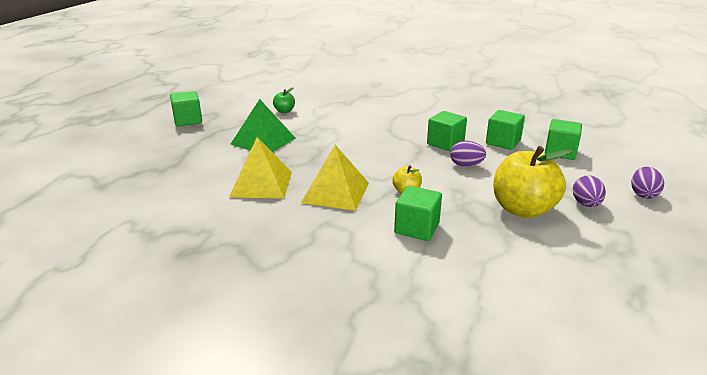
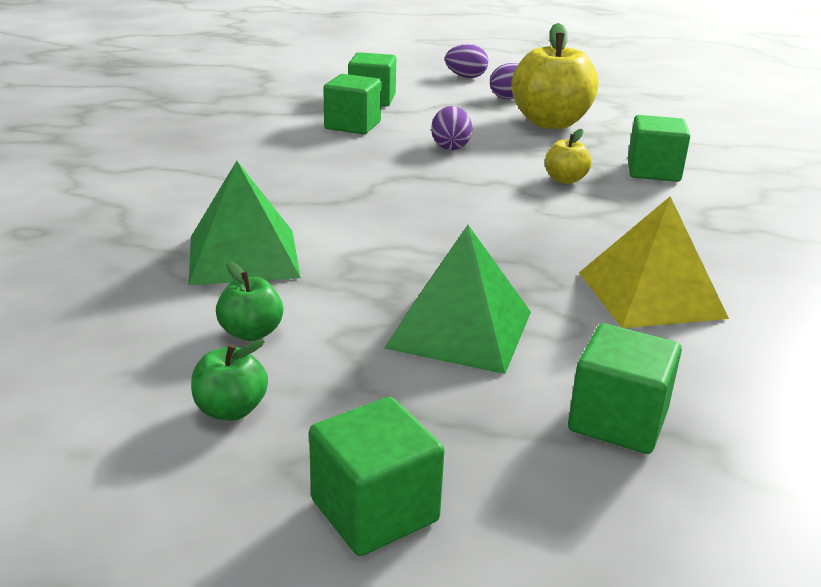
camera: 105 degrees left, 0 degrees up
yellow pyramid [301,145,369,211] -> none
green cube [427,111,467,151] -> green cube moved to [568,323,682,454]
none -> green pyramid [189,161,301,285]
none -> green apple [191,340,268,421]

